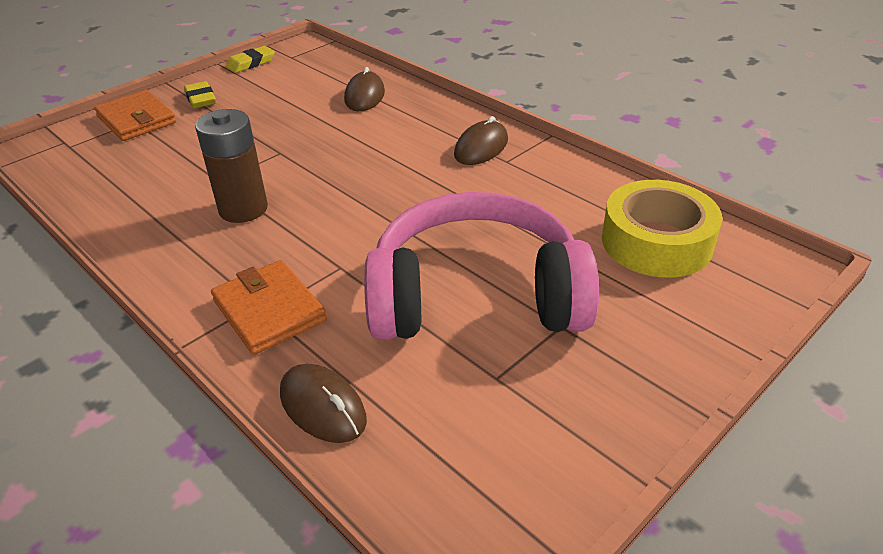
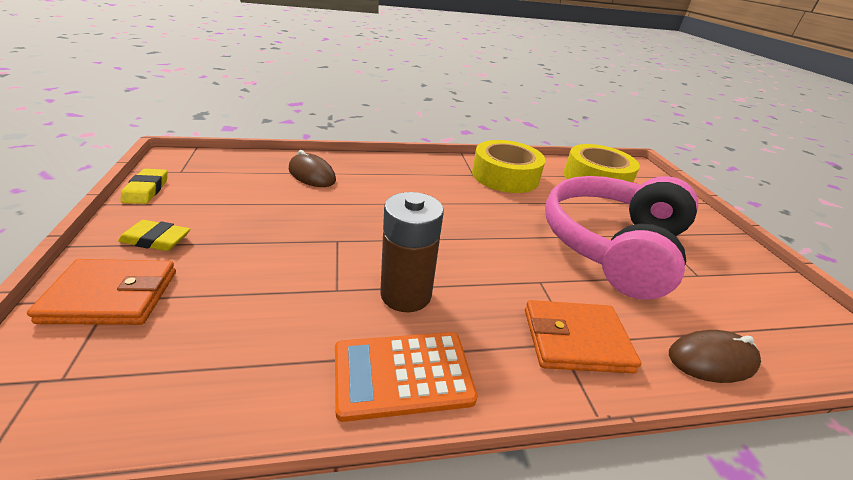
camera: 60 degrees left, 5 degrees down
brown mouse [454,116,508,165] -> none
none -> orange calculator [335,332,477,422]
none -> yellow tape [472,140,546,193]

